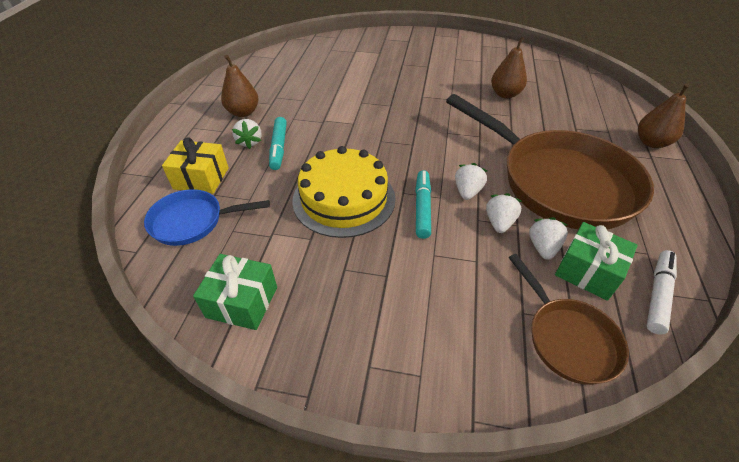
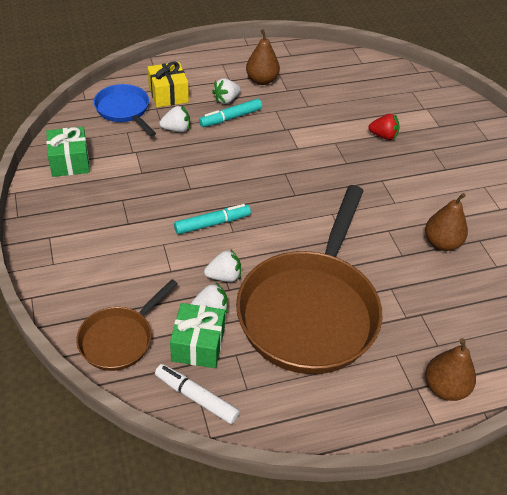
camera: 60 degrees right, 0 degrees up
yellow cake [292,146,396,238] -> none
white strawberry [455,163,487,200] -> white strawberry moved to [159,106,190,132]
white marker [646,250,677,335] -> white marker turned 150 degrees counterclockwise [155,364,240,424]
none -> red strawberry [368,114,400,140]

